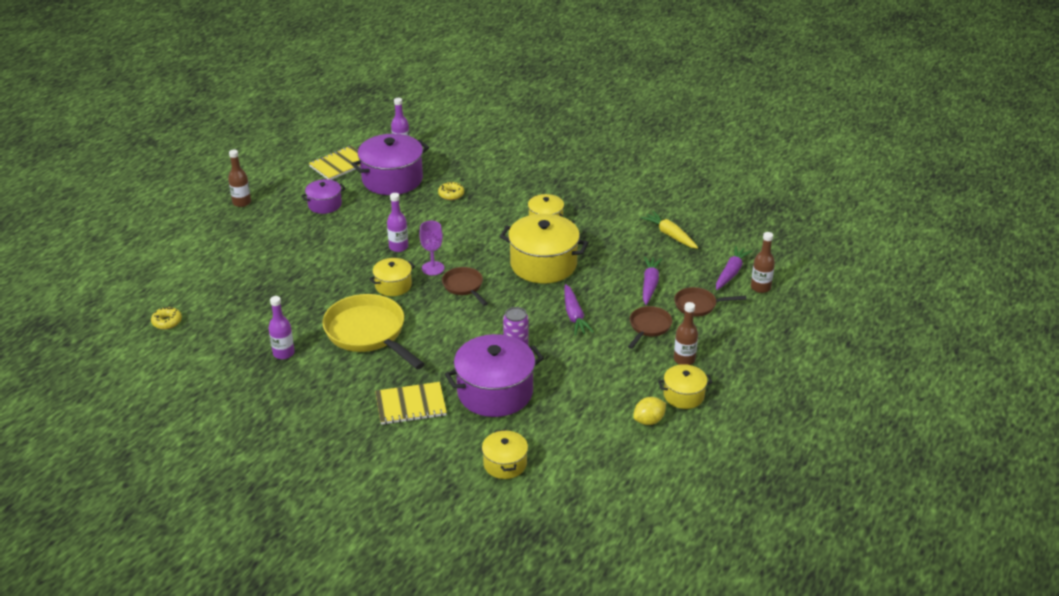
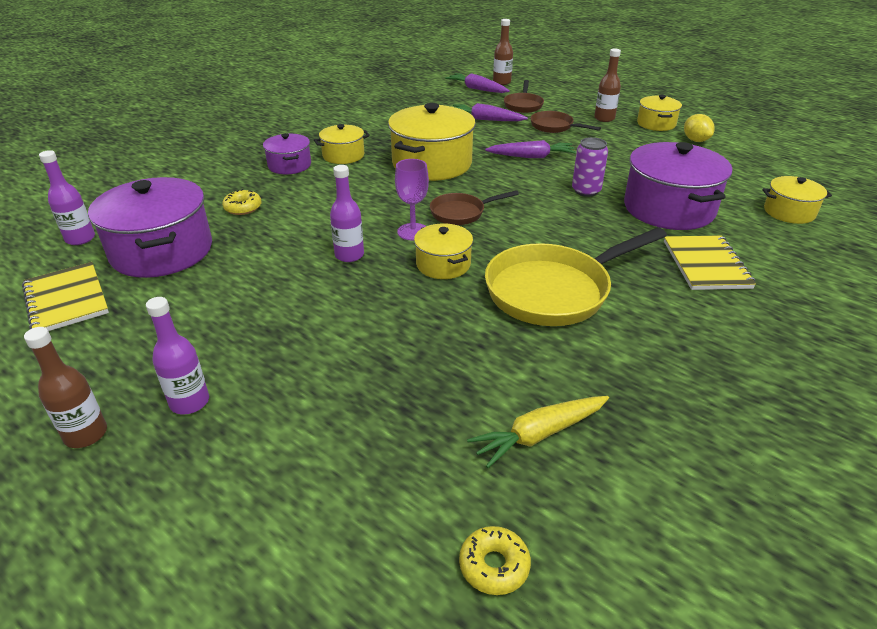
camera: 80 degrees left, 0 degrees up
purple bottle [269,296,295,359] -> purple bottle moved to [146,297,209,414]
purple pot [301,179,346,214] -> purple pot moved to [263,133,311,174]
yellow carrot [641,211,698,249] -> yellow carrot moved to [467,396,609,468]

